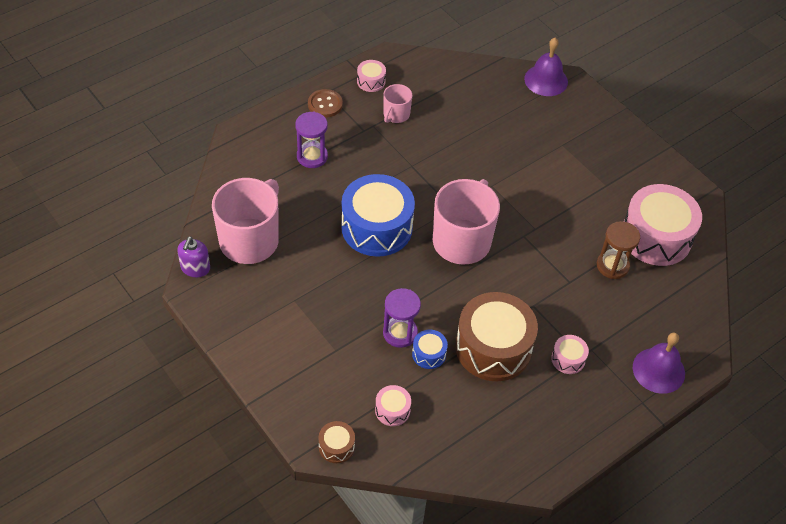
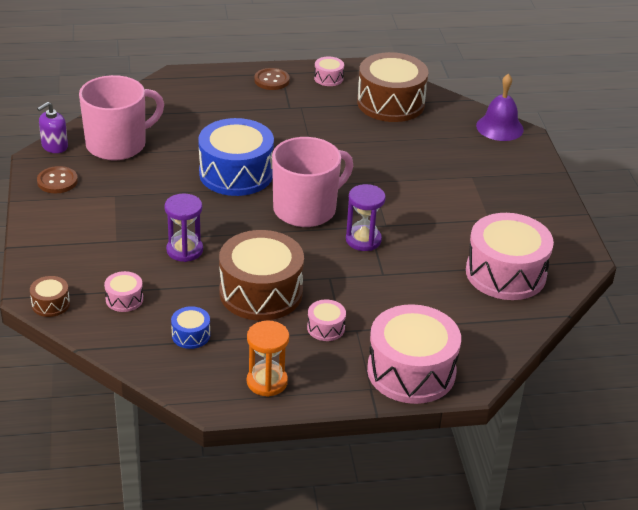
camera: 30 degrees right, 15 degrees down
purple hourglass [295,111,328,168] -> purple hourglass moved to [346,184,386,251]
pink mug [383,84,412,123] -> none
blue drum [412,330,448,369] -> blue drum moved to [171,306,210,349]
brown hourglass [597,221,640,279] -> none
purple bell [633,333,685,394] -> pink drum [367,304,461,404]
none -> brown button [37,166,78,193]
none -> orange hourglass [247,321,289,397]
none -> brown drum [357,52,428,122]

